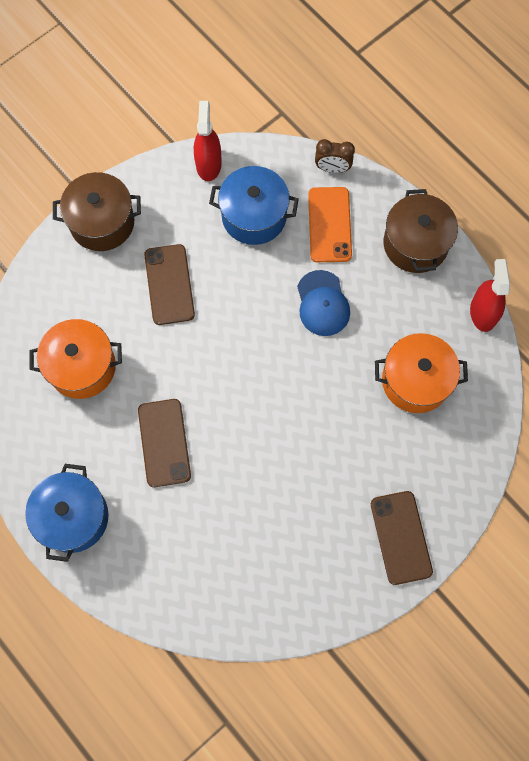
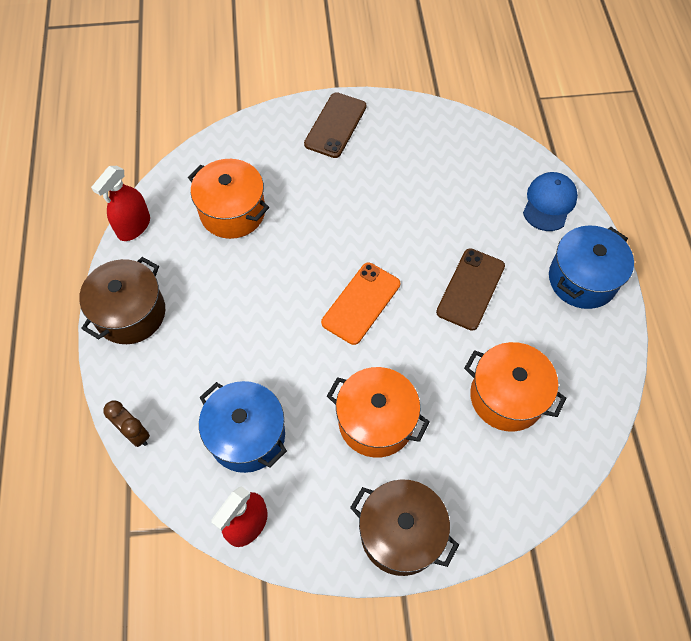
camera: 145 degrees left, 10 degrees down
brown phone [144,244,195,325] -> orange pot [327,367,430,458]
blue cap [297,270,350,336] -> blue cap moved to [523,172,578,231]
orange phone [308,187,352,262] -> orange phone moved to [321,263,400,345]

